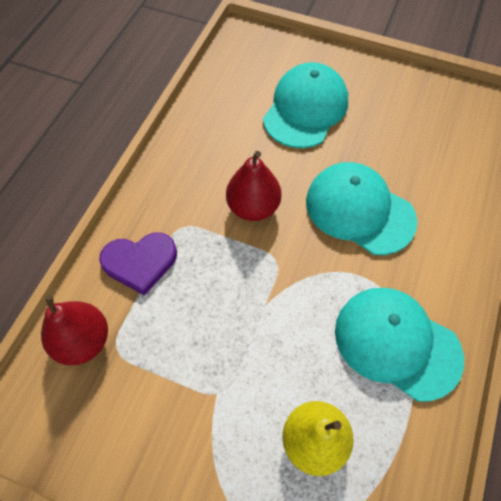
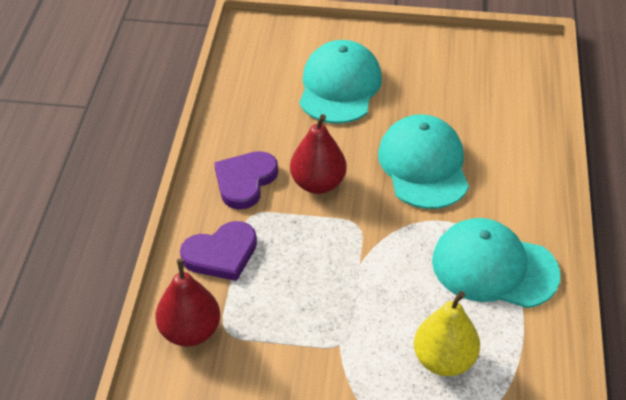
camera: 15 degrees left, 15 degrees down
turquoise cap [306,162,417,255] -> turquoise cap turned 60 degrees clockwise [378,114,469,209]
none -> purple heart [214,151,278,209]

